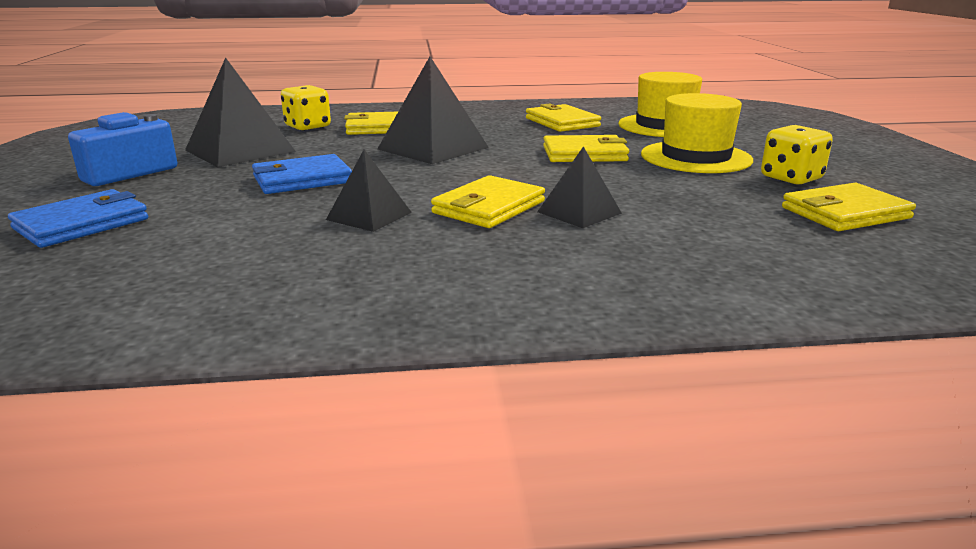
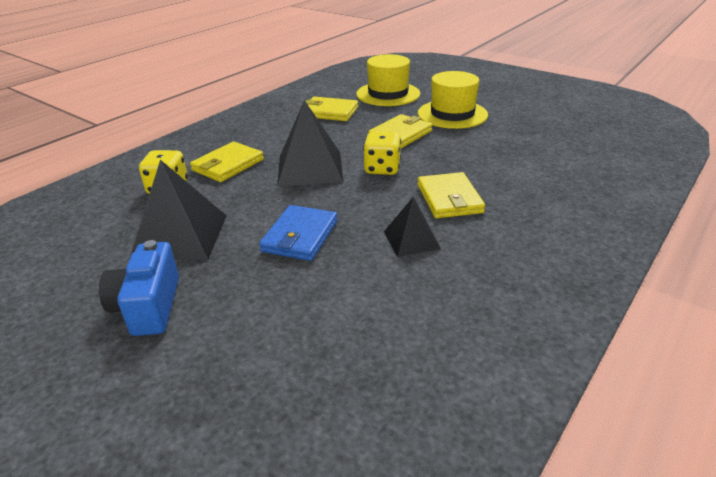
camera: 45 degrees left, 10 degrees up
blue wallet [8,189,148,248] -> none
black pyramid [537,146,622,228] -> none
yellow dice [761,125,833,185] -> yellow dice moved to [363,132,401,175]
yellow wallet [782,183,916,231] -> none

